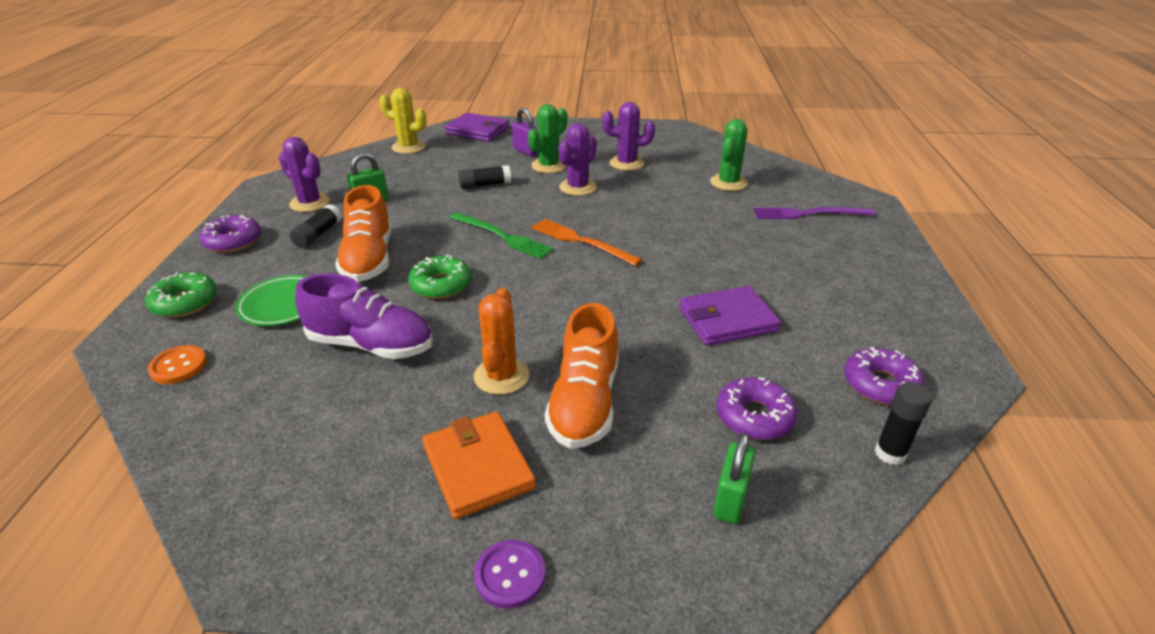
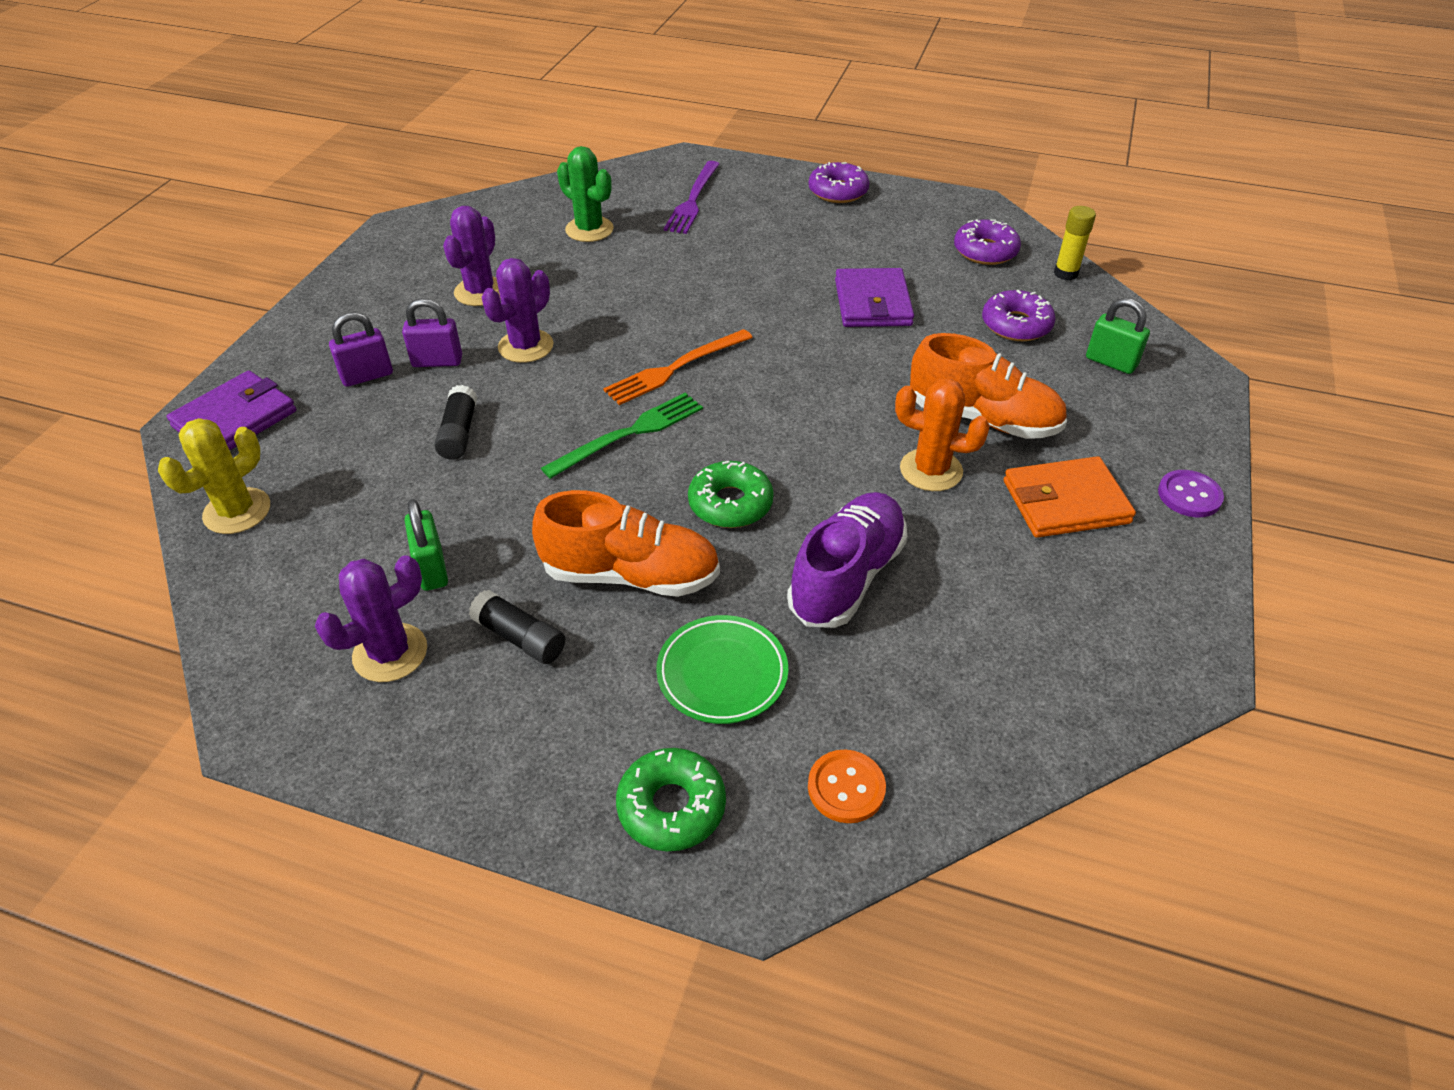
camera: 75 degrees left, 10 degrees up
purple donut [199,215,261,253] -> purple donut moved to [809,162,869,203]
green cactus [528,104,567,173] -> purple padlock [402,298,462,367]
purple cactus [558,123,597,196] -> purple cactus turned 75 degrees clockwise [482,258,554,363]
black glue stick [875,382,933,465] -> yellow glue stick [1054,206,1096,280]

